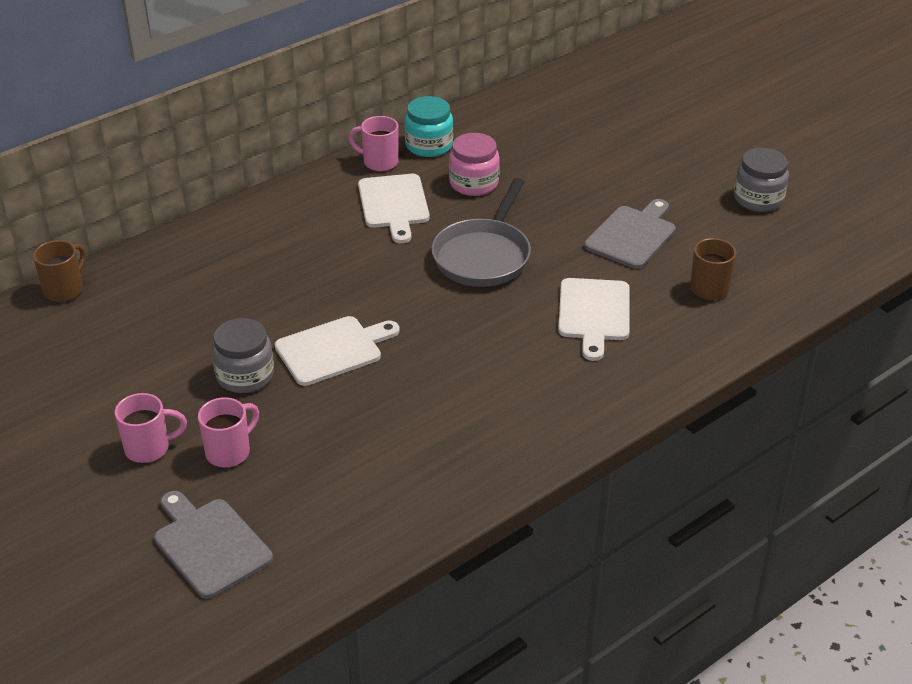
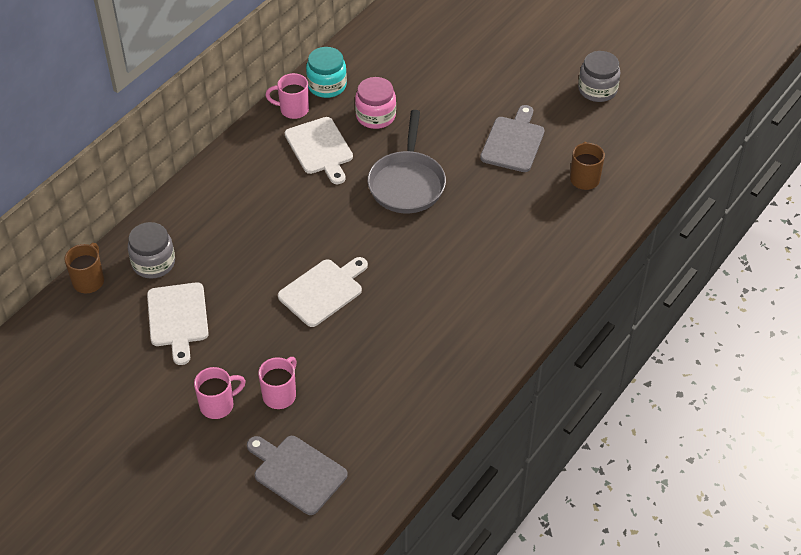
camera: 15 degrees left, 10 degrees up
grey jar [212,318,274,393] -> grey jar moved to [128,222,175,278]
white cutting board [558,278,630,361] -> white cutting board moved to [147,282,209,365]

